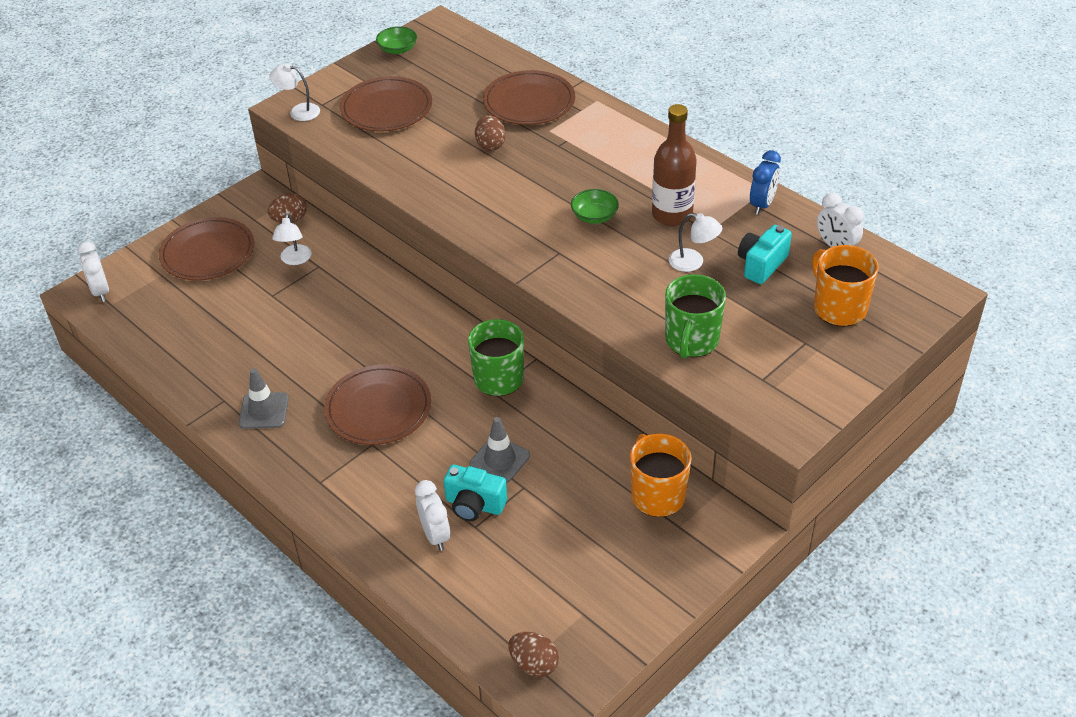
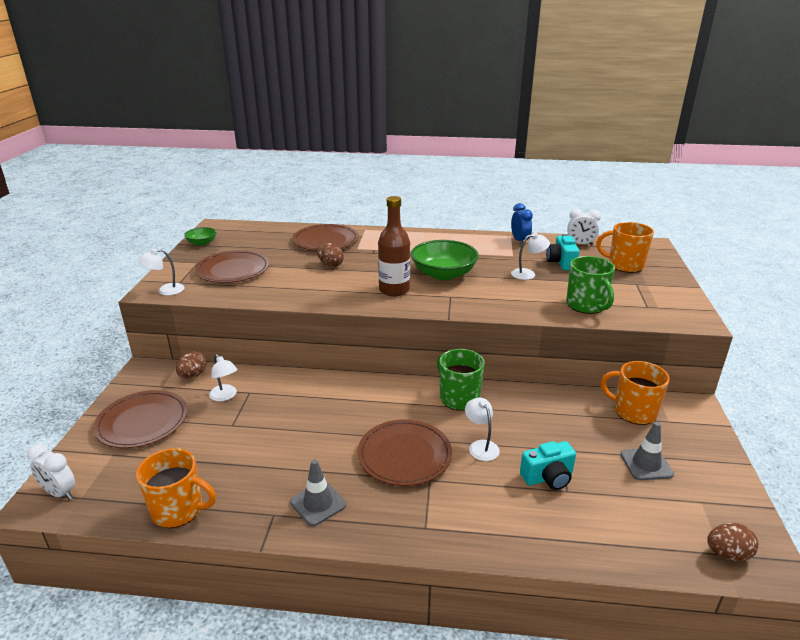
camera: 40 degrees left, 15 degrees down
white clock [415,480,450,551] -> none
grey traffic cone [470,417,530,483] -> grey traffic cone moved to [620,422,674,480]
green bowl [571,189,619,224] -> green bowl [411,240,479,280], size x1.94
brown bottle [652,104,697,226] -> brown bottle moved to [378,196,410,296]
none -> orange mug [136,448,216,528]
none -> white lamp [465,398,500,461]

